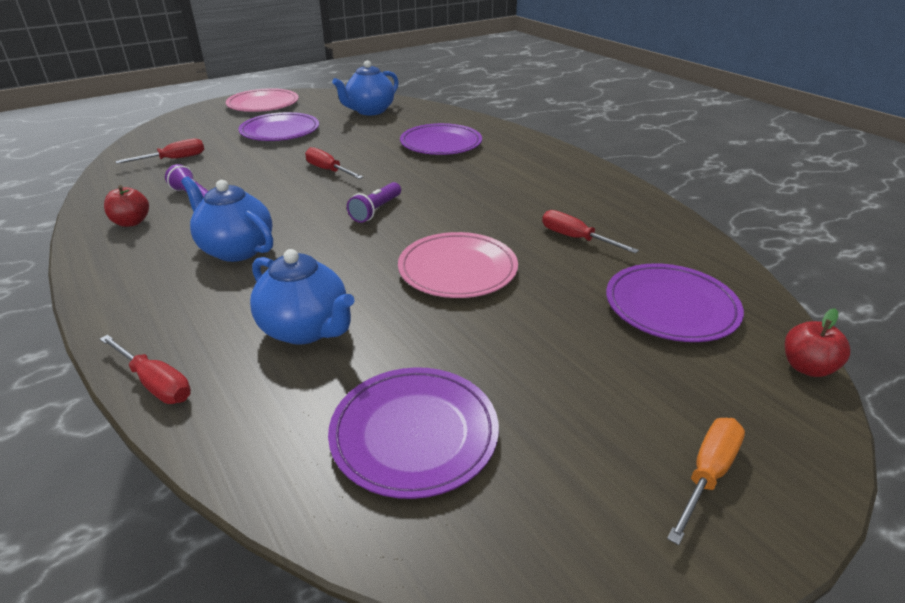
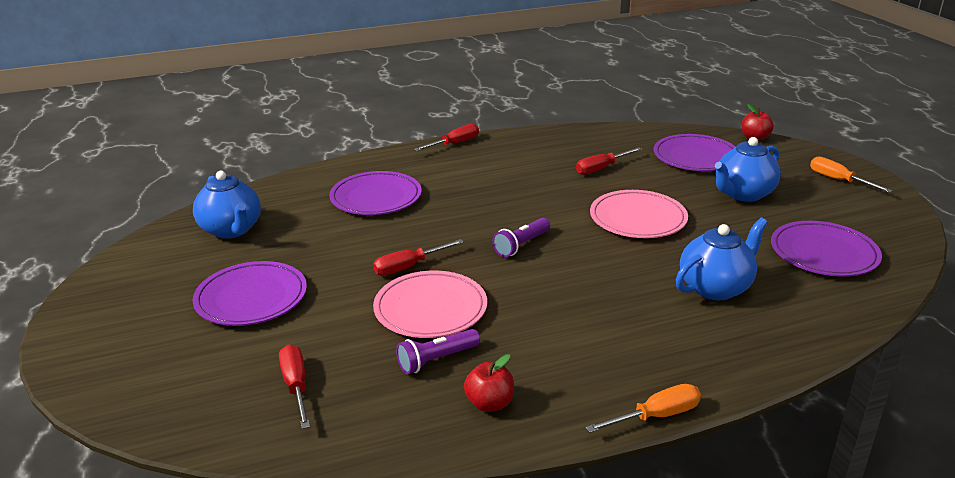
camera: 75 degrees left, 5 degrees down
red screwdriver [100,335,191,404] -> red screwdriver moved to [414,124,479,151]
blue teapot [181,176,273,262] -> blue teapot moved to [715,137,781,202]
pink plate [226,88,299,112] -> pink plate moved to [373,271,487,338]
purple flashlight [347,182,401,223] -> purple flashlight turned 90 degrees clockwise [492,218,550,257]
none -> orange screwdriver [585,384,701,433]

